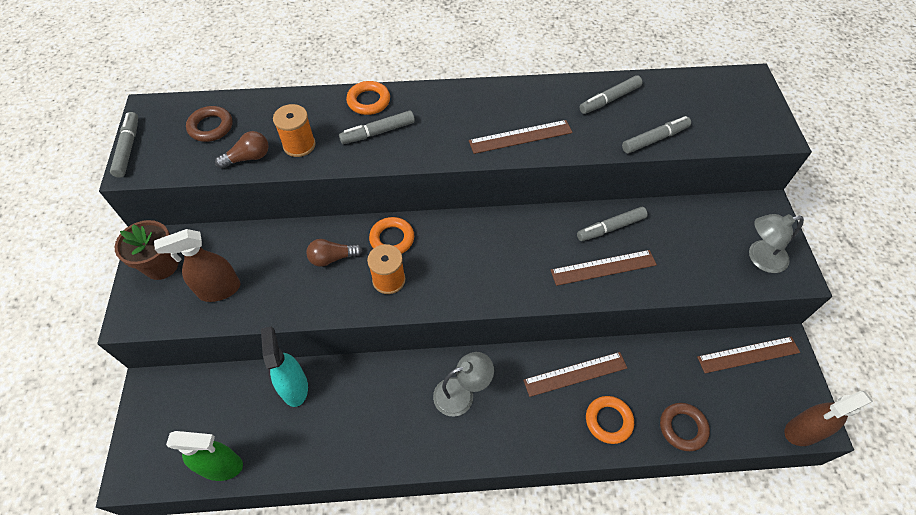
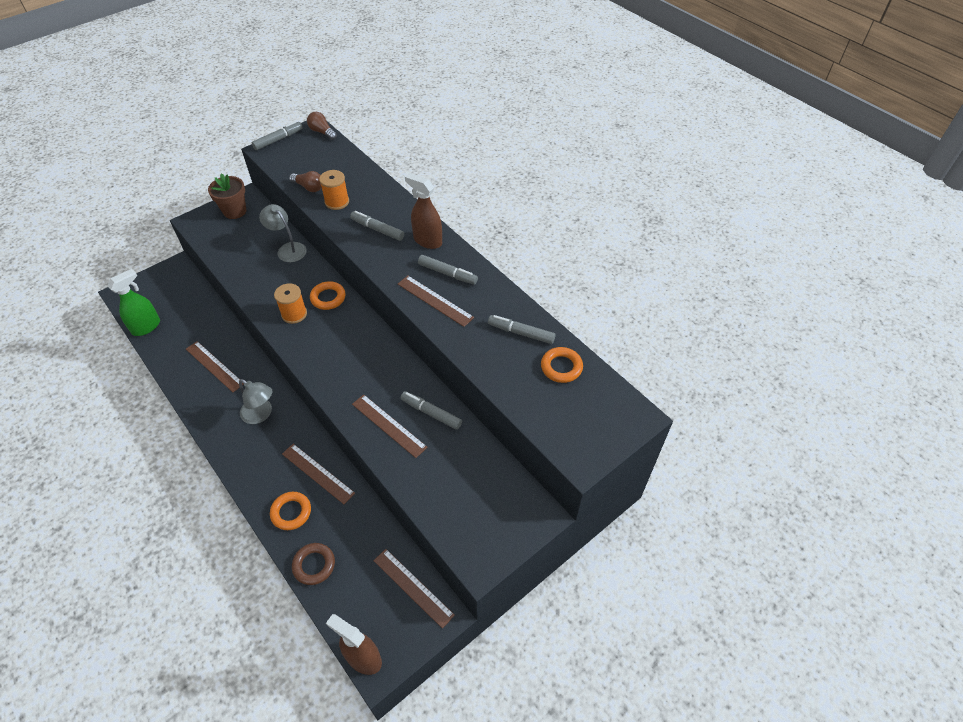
camera: 55 degrees right, 5 degrees down
brown spray bottle [154,229,240,302] -> brown spray bottle moved to [405,173,442,249]
green spray bottle [166,431,243,481] -> green spray bottle turned 105 degrees counterclockwise [107,269,160,336]
brown ring [186,106,233,142] -> none
turquoise spray bottle [261,326,308,407] -> none
brown light bulb [306,239,363,267] -> brown light bulb moved to [307,112,337,140]
orange ring [346,81,390,115] -> orange ring moved to [541,347,583,383]
grey marker [622,116,691,154] -> grey marker moved to [418,255,478,285]
grey lamp [749,214,804,273] -> grey lamp moved to [259,204,307,262]
none -> brown ruler [186,341,244,392]

